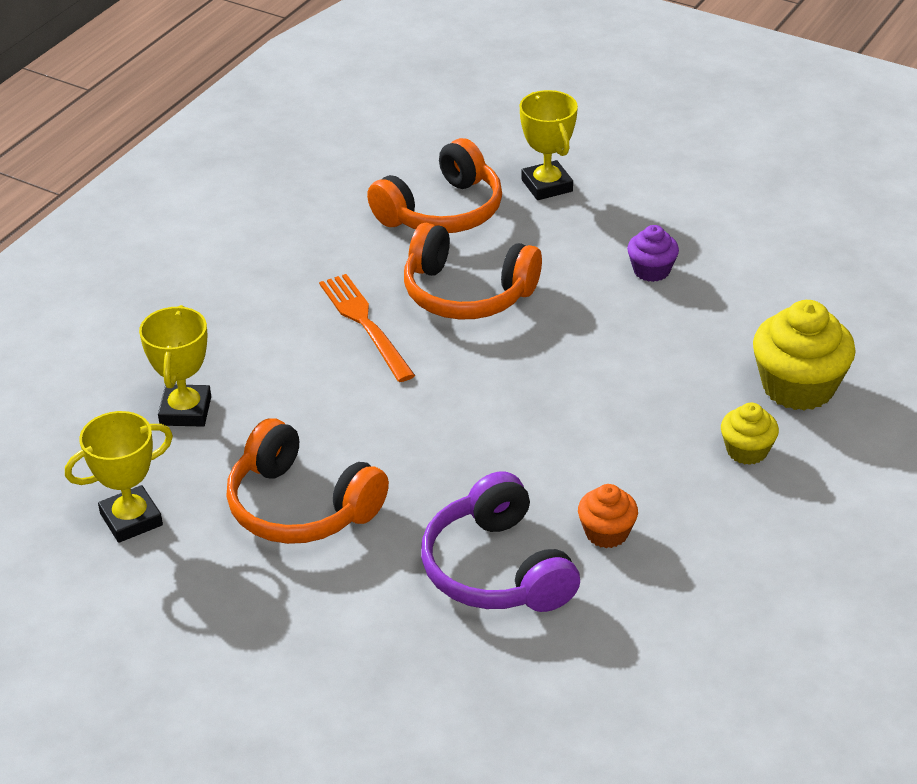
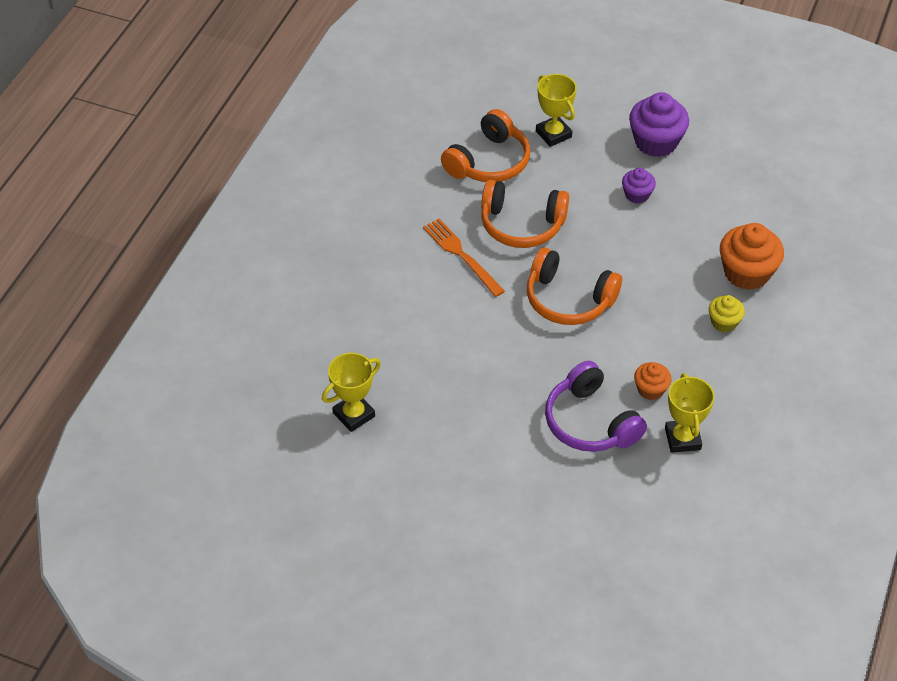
camera: 10 degrees left, 10 degrees up
yellow trophy [139,305,211,427] -> yellow trophy moved to [665,373,715,453]
orange headphones [226,418,389,544] -> orange headphones moved to [527,247,622,325]
yellow cupcake [753,300,856,411] -> orange cupcake [720,223,784,290]
none -> purple cupcake [629,92,689,157]

